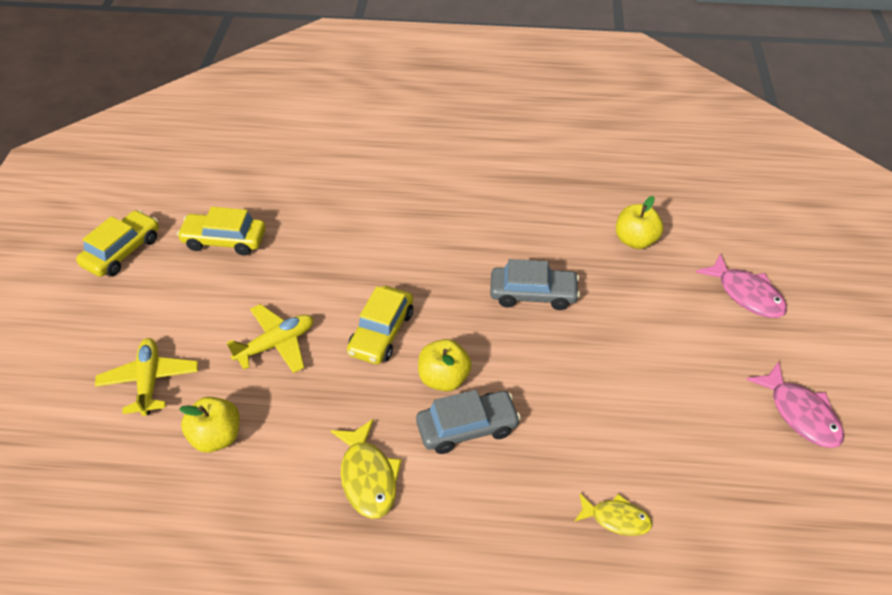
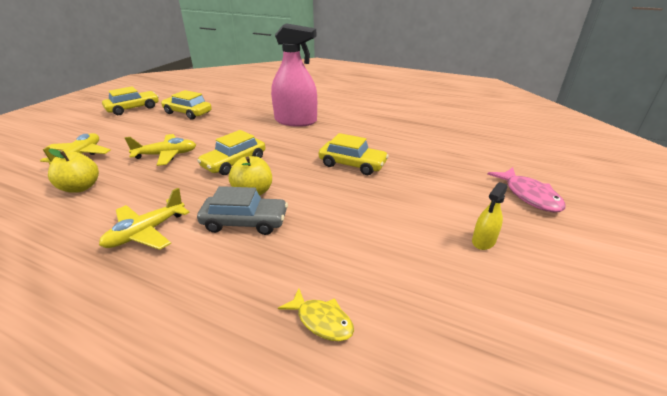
camera: 20 degrees right, 15 degrees down
yellow fish [330,419,402,519] -> yellow plane [99,188,190,250]
grey car [490,259,580,310] -> yellow car [319,133,389,175]
yellow apple [616,196,663,249] -> none
pink fish [746,361,844,448] -> none
none -> pink spray bottle [271,23,317,127]
none -> yellow spray bottle [472,182,508,250]

